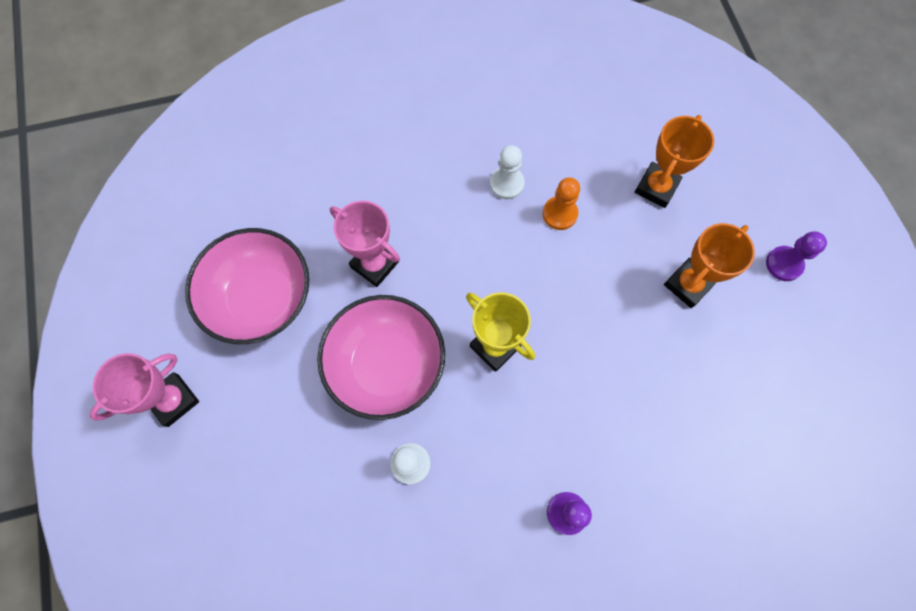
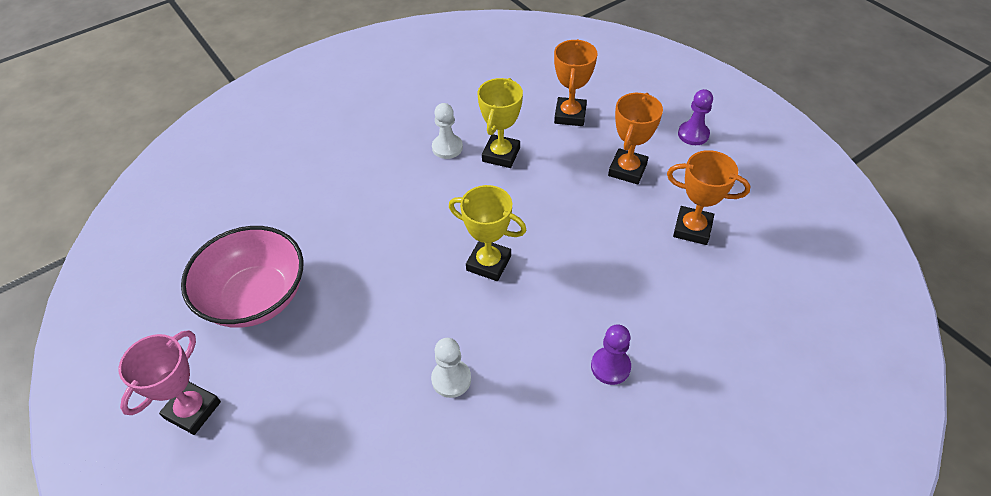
camera: 20 degrees left, 20 degrees down
pink bowl [317,295,445,420] -> none
pink trophy [330,201,400,287] -> none
orange pawn [543,177,580,230] -> yellow trophy [478,78,523,168]
none -> orange trophy [667,150,750,245]

